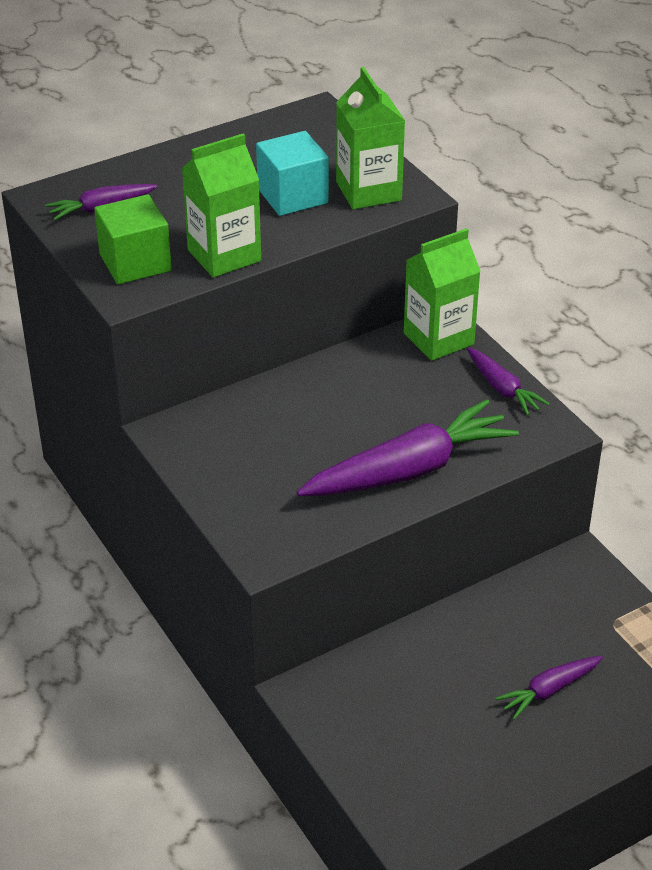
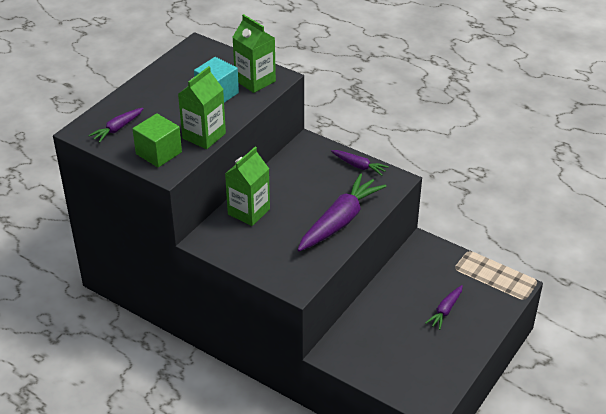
camera: 25 degrees left, 0 degrees up
green carton [404,228,481,361] -> green carton moved to [225,147,270,226]

